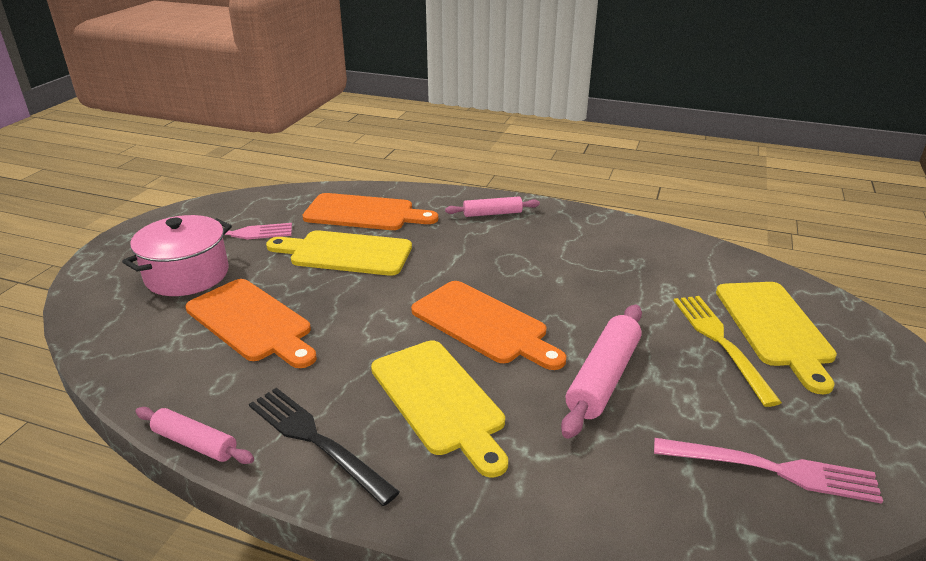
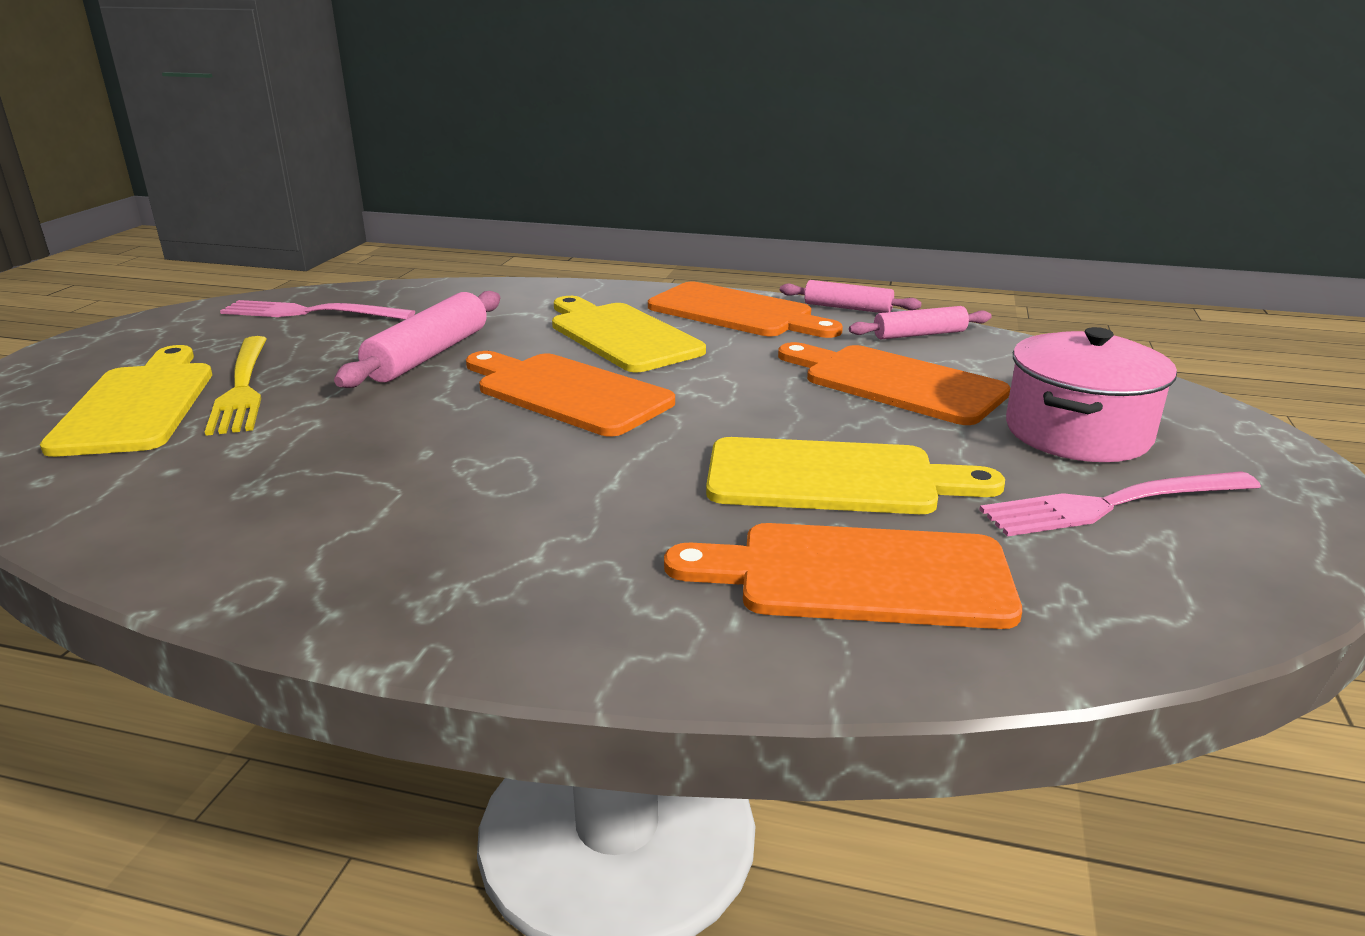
camera: 175 degrees right, 5 degrees down
black fork [249,388,400,506] -> orange cutting board [648,282,843,338]
pink rolling pin [445,197,540,217] -> pink rolling pin moved to [849,306,992,339]

